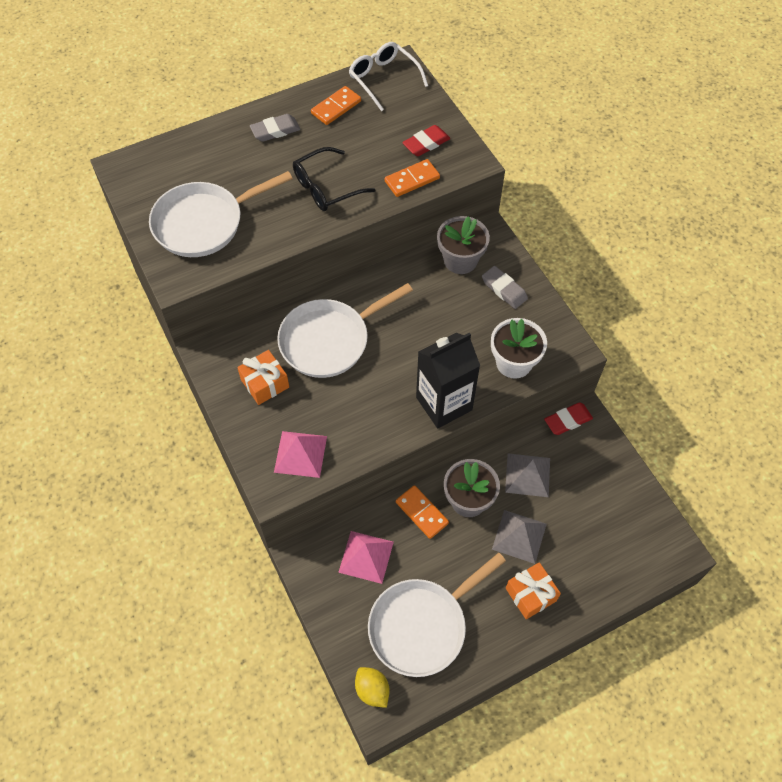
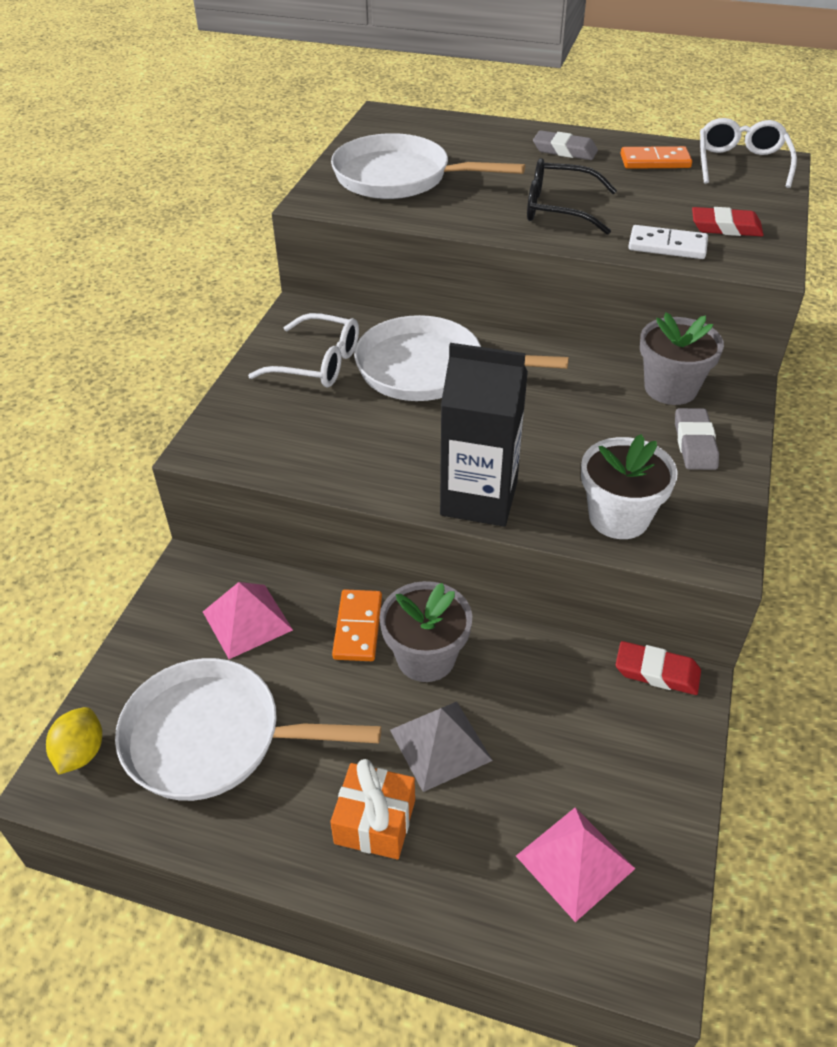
camera: 45 degrees right, 15 degrees down
orange gift [237,350,289,405] -> white glasses [248,313,359,387]
pink pyramid [274,431,327,478] -> pink pyramid moved to [516,808,636,922]
orange domino [385,159,440,197] -> white domino [628,225,708,259]
grey pyramid [505,453,550,497] -> none

